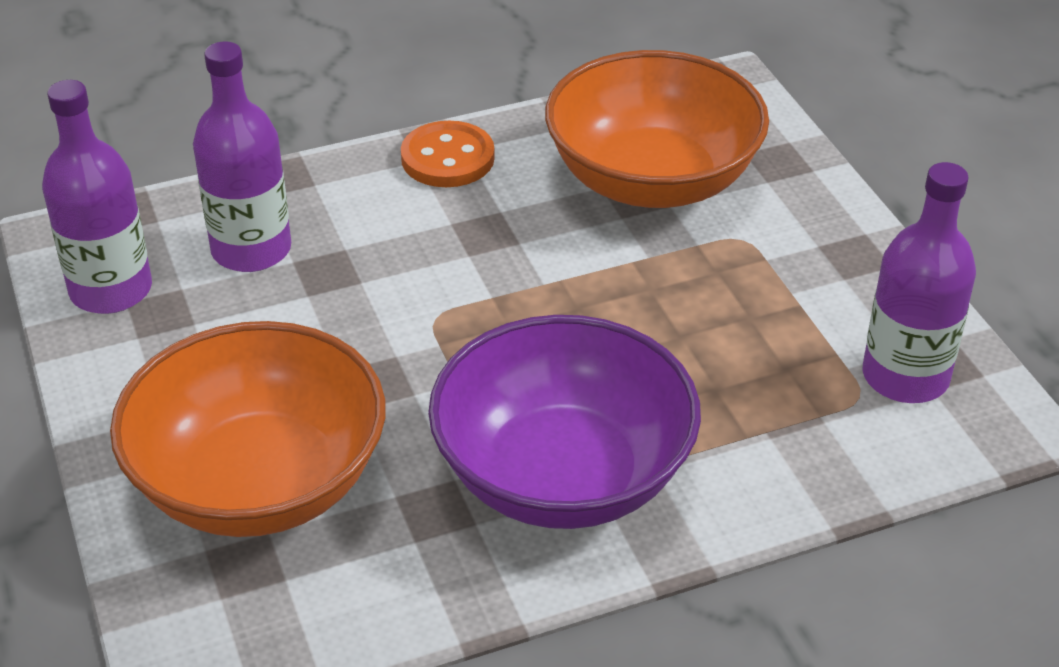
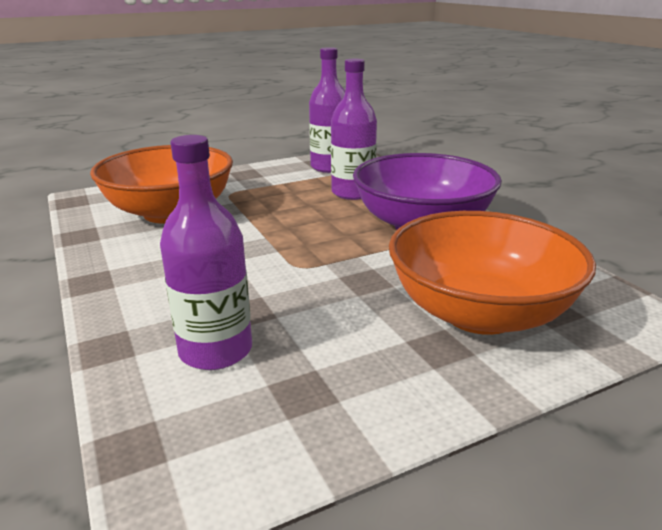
camera: 95 degrees left, 15 degrees down
purple bottle [42,80,152,314] -> purple bottle moved to [331,59,377,200]
orange button [401,121,495,187] -> none

